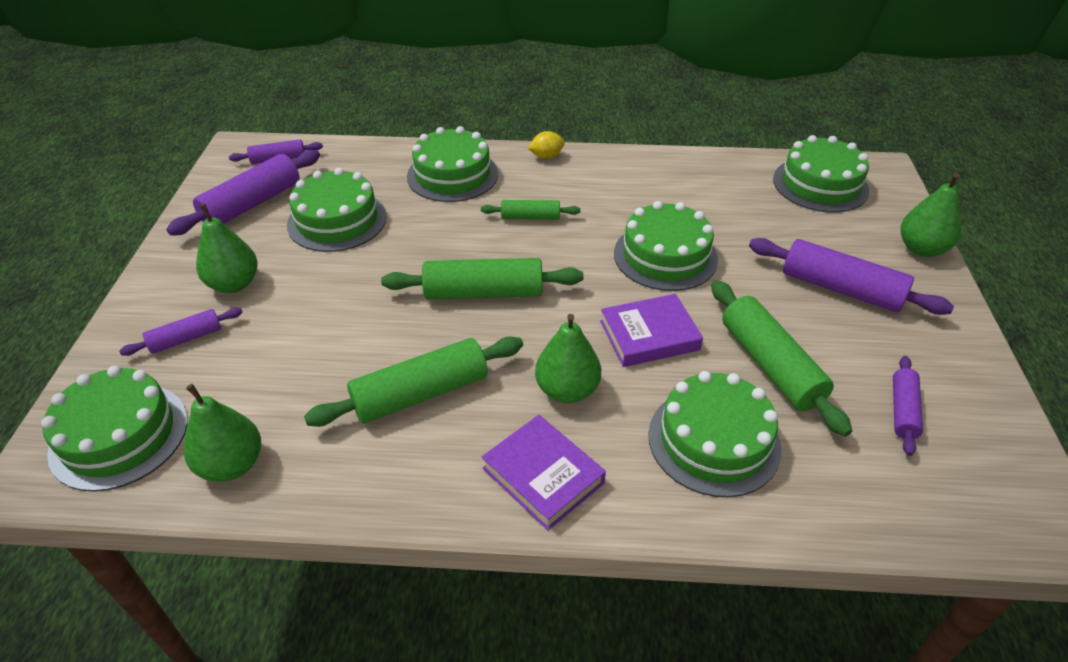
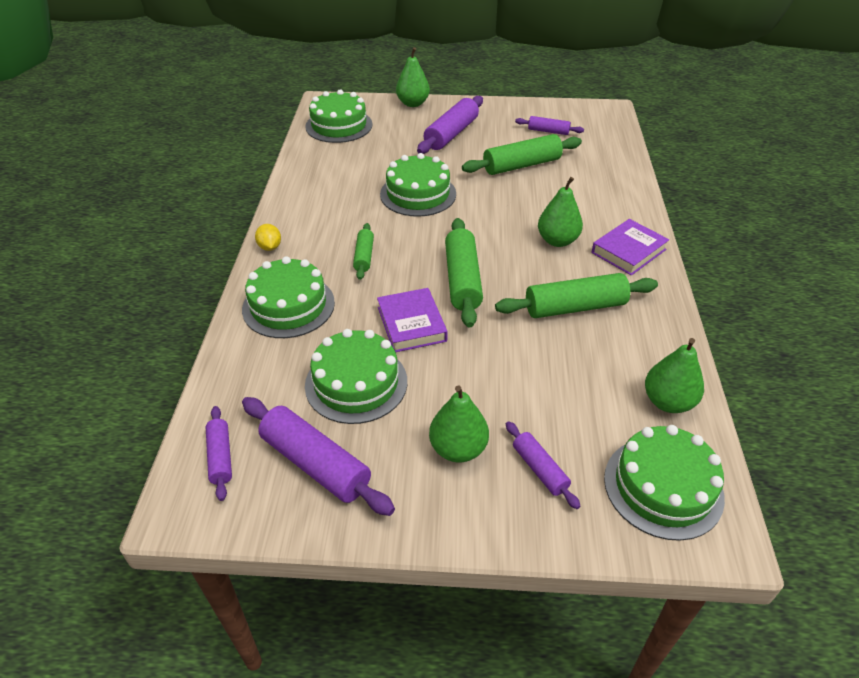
camera: 90 degrees left, 0 degrees up
green rolling pin [304,336,523,427] -> green rolling pin turned 75 degrees counterclockwise [495,273,658,318]
purple book [600,294,703,367] -> purple book moved to [377,288,448,352]
green cake [648,371,781,497] -> none

